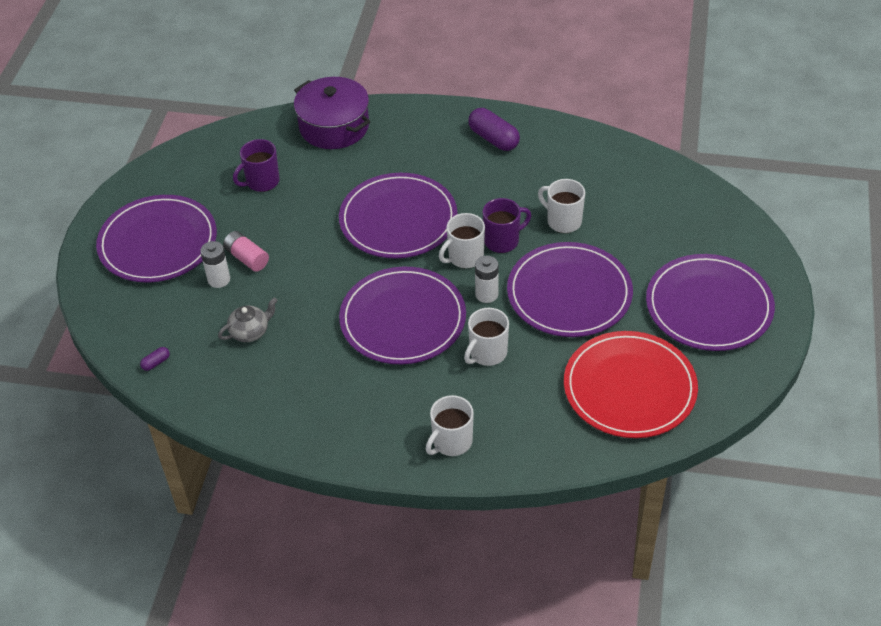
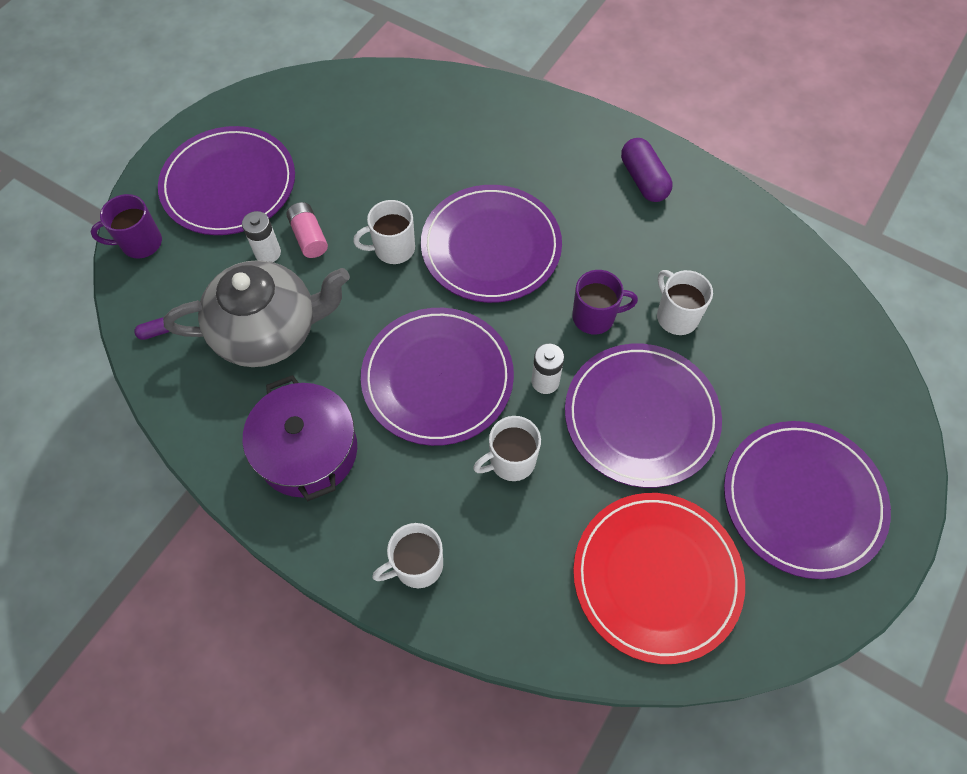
camera: 20 degrees right, 15 degrees up
grey teapot [218,297,278,342] -> grey teapot [163,260,350,367], size x2.30
purple mug [233,139,280,192] -> purple mug moved to [91,194,162,258]
purple pot [294,77,370,149] -> purple pot moved to [243,375,357,501]
white mug [439,213,485,268] -> white mug moved to [353,200,415,264]

